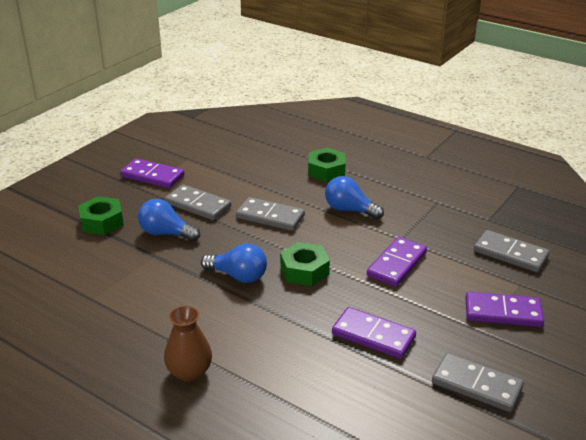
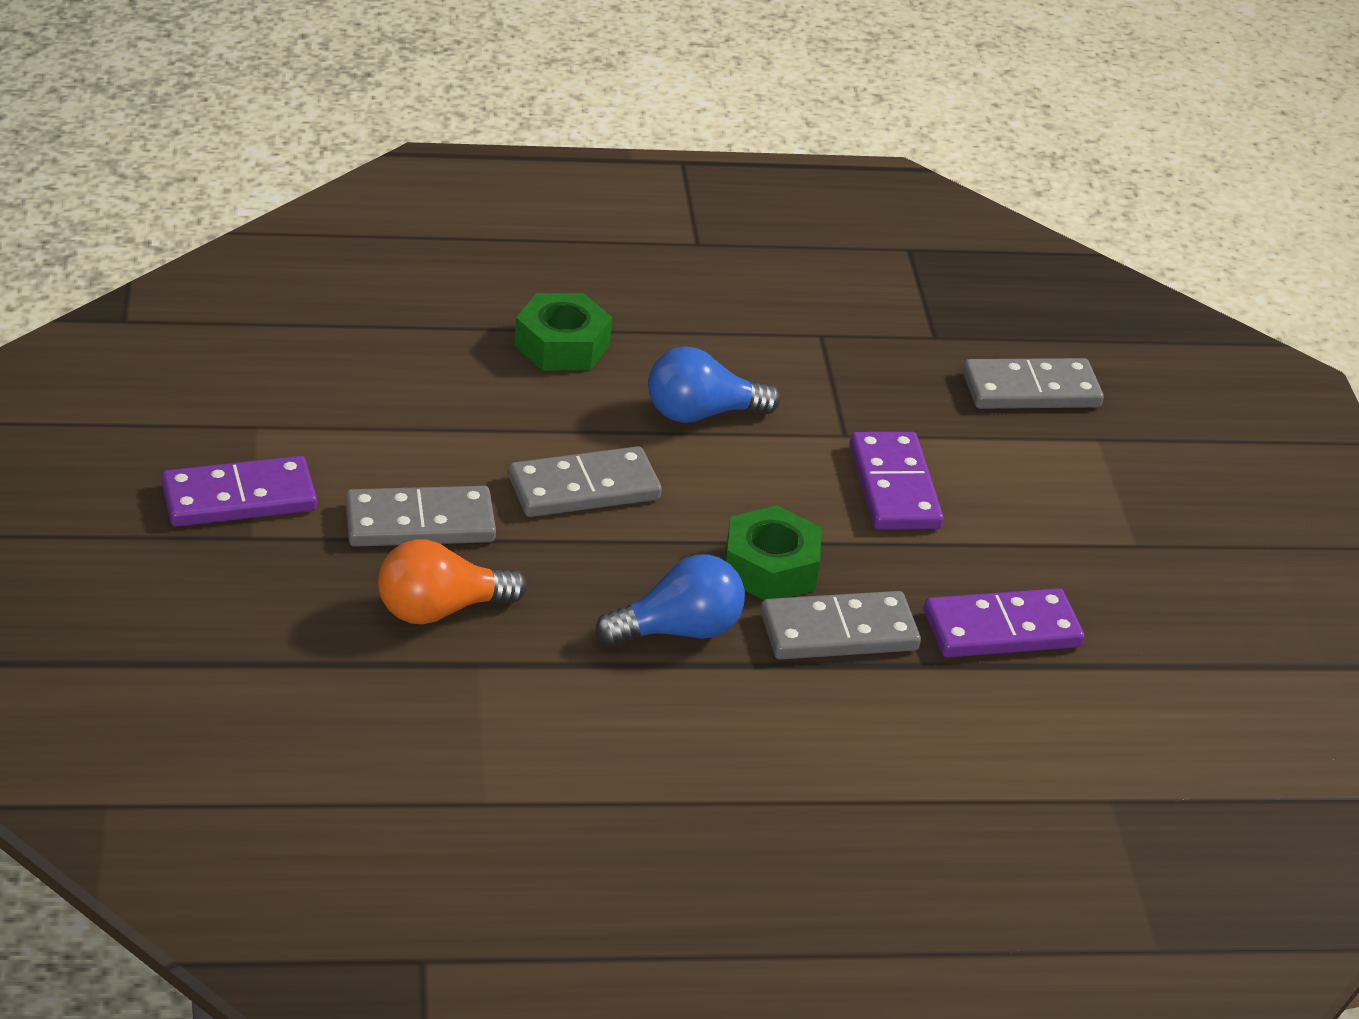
camera: 45 degrees left, 5 degrees up
green nut [78,196,124,235] -> none
blue light bulb [138,199,200,241] -> orange light bulb [378,539,527,624]
brown vase [164,305,212,382] -> none
grey domino [432,353,524,412] -> grey domino moved to [760,591,921,660]
purple domino [465,292,544,327] -> none

